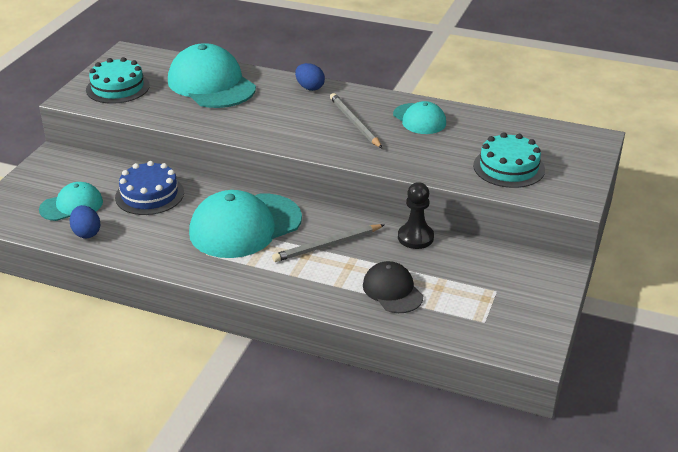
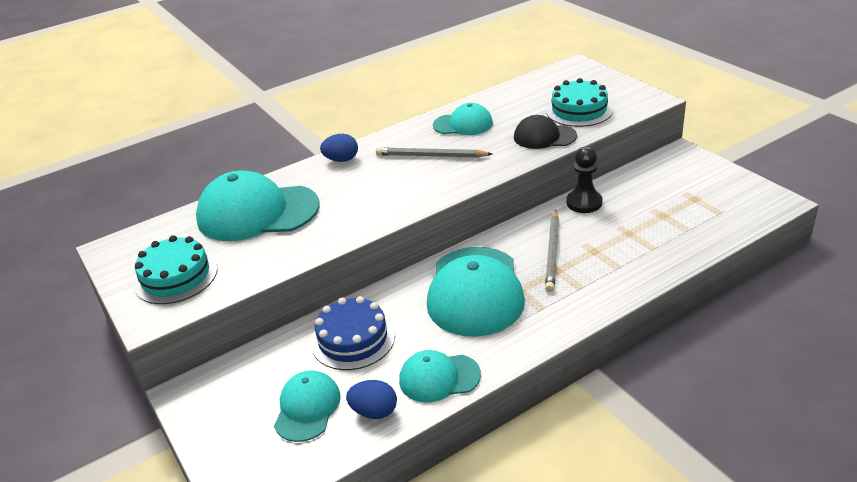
camera: 50 degrees left, 0 degrees up
black cap [363,261,423,313] -> black cap moved to [514,115,577,149]
none -> turquoise cap [399,350,481,402]

